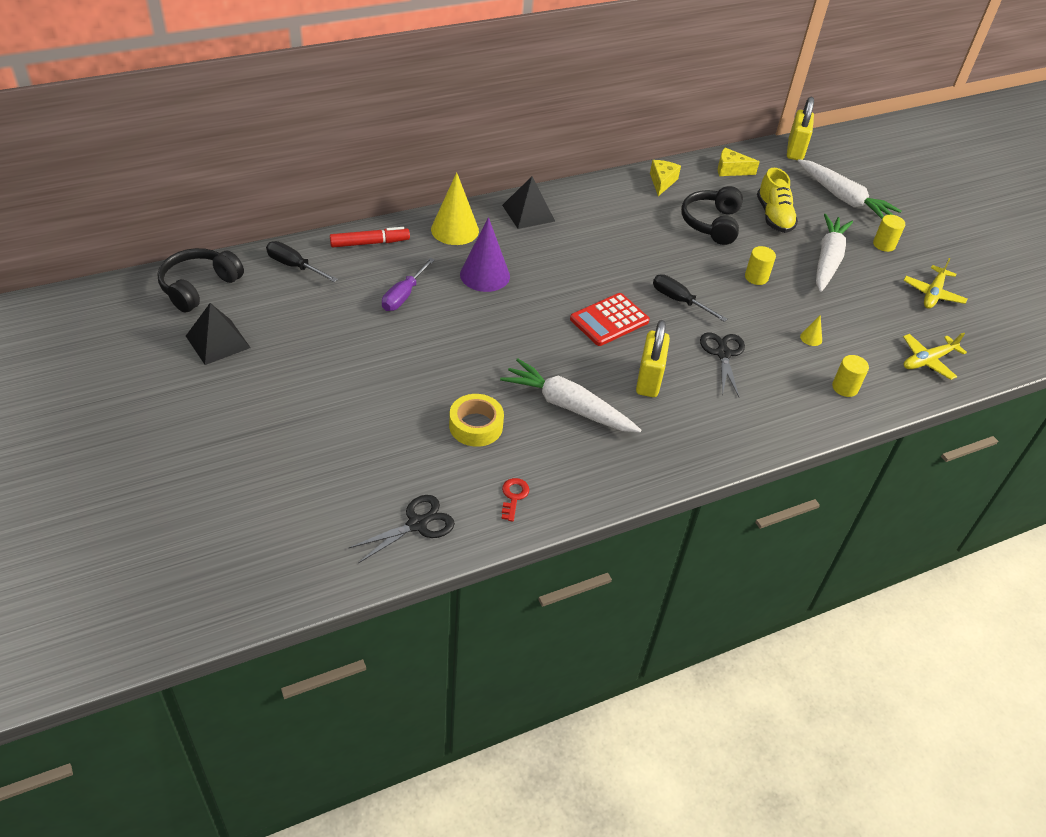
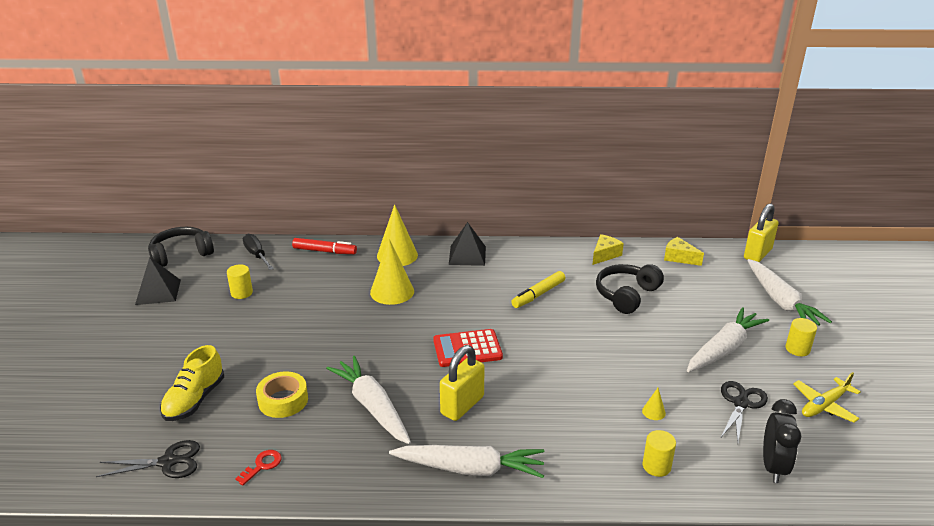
camera: 30 degrees right, 15 degrees down
purple screwdriver [382,258,435,311] -> none
purple cone [460,217,510,292] -> yellow cone [370,239,414,305]
black screwdriver [653,274,727,322] -> none
black scissors [700,332,745,397] -> black scissors moved to [720,381,768,442]
yellow cylinder [745,246,776,285] -> yellow cylinder moved to [227,264,253,299]
yellow shoe [757,168,798,233] -> yellow shoe moved to [160,345,224,421]
yellow plane [903,333,967,380] -> black clock [763,399,801,483]
none -> white carrot [389,445,544,478]
none -> yellow marker [511,271,565,308]

